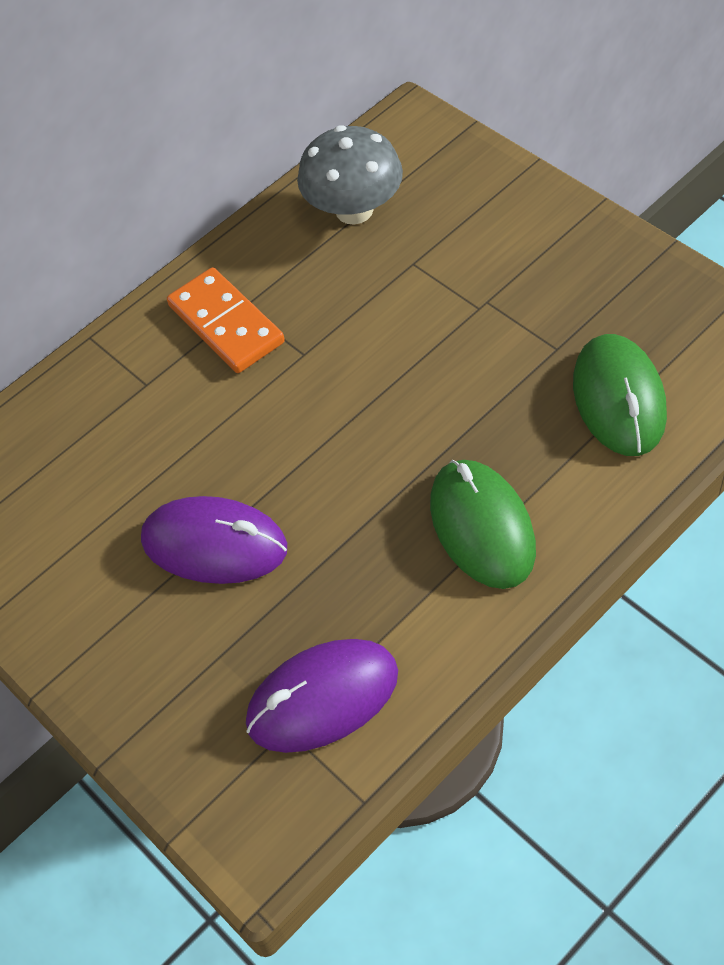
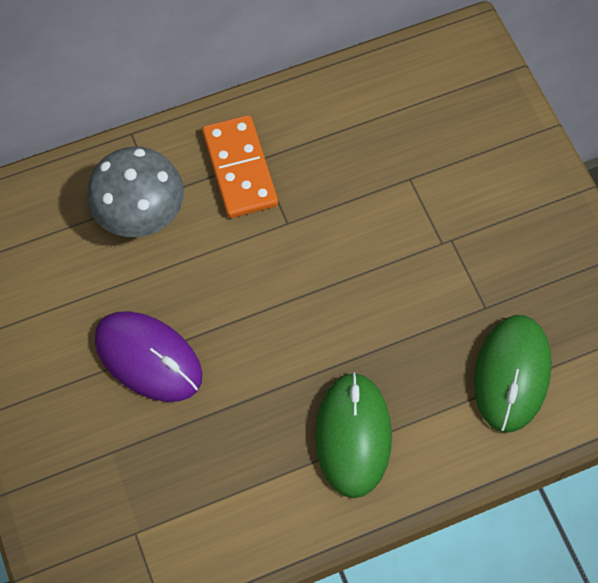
camera: 15 degrees right, 10 degrees up
purple mouse [246,639,398,753] -> none
grey mushroom [297,125,403,225] -> grey mushroom moved to [87,147,184,237]

